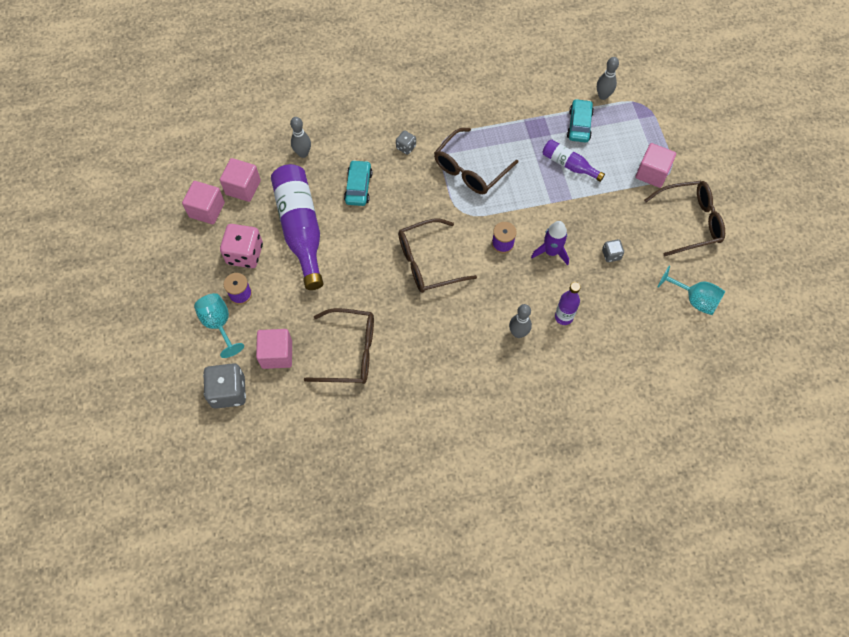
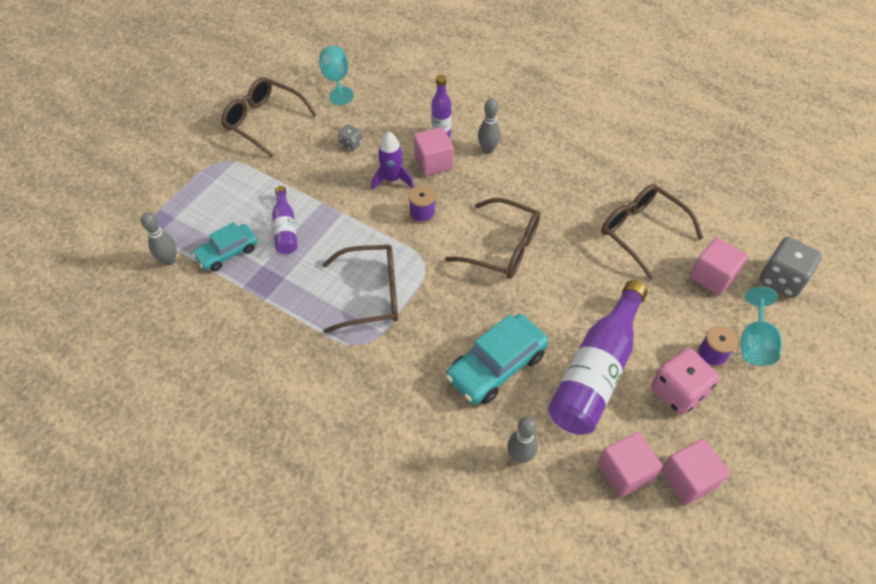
camera: 135 degrees left, 10 degrees down
turquoise car [344,160,373,206] -> turquoise car [446,314,549,405], size x1.56
grey dice [396,130,416,155] -> none
pink cube [635,143,676,188] -> pink cube moved to [414,127,454,176]

